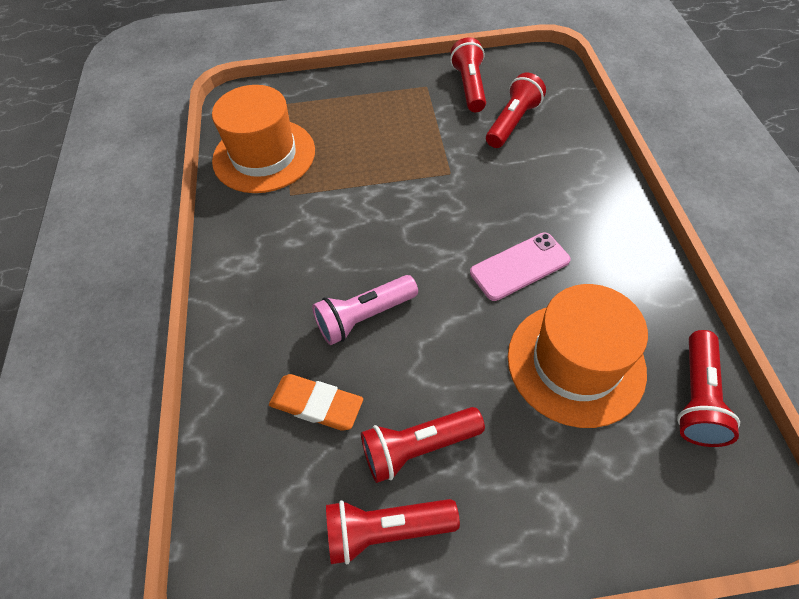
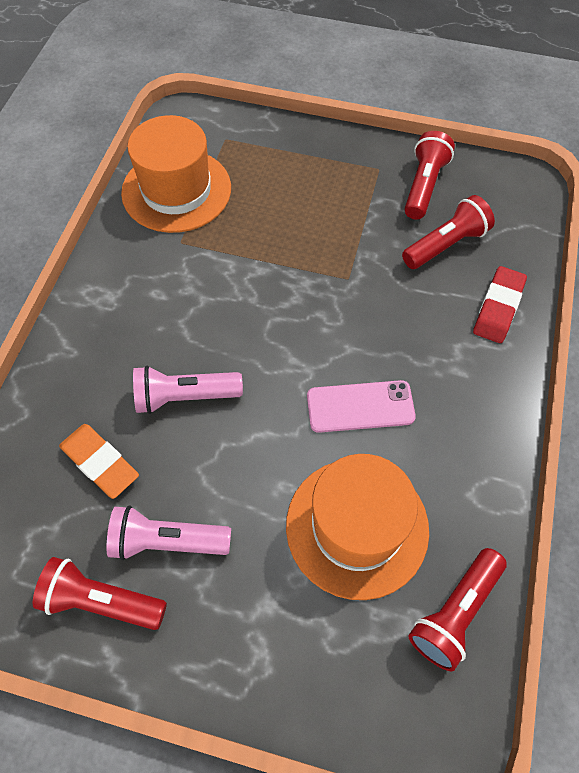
camera: 20 degrees right, 5 degrees up
red flashlight [361,407,485,483] -> pink flashlight [106,506,231,561]
none -> red eraser [473,266,527,343]

